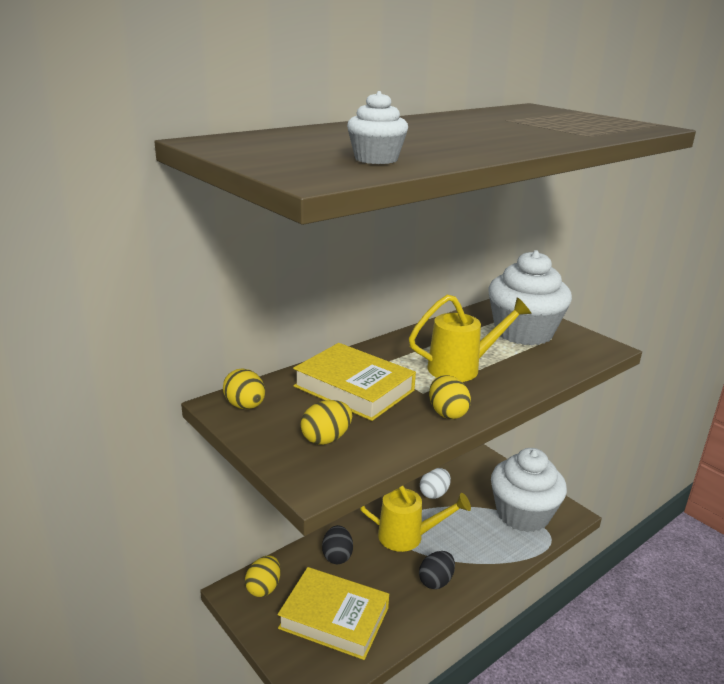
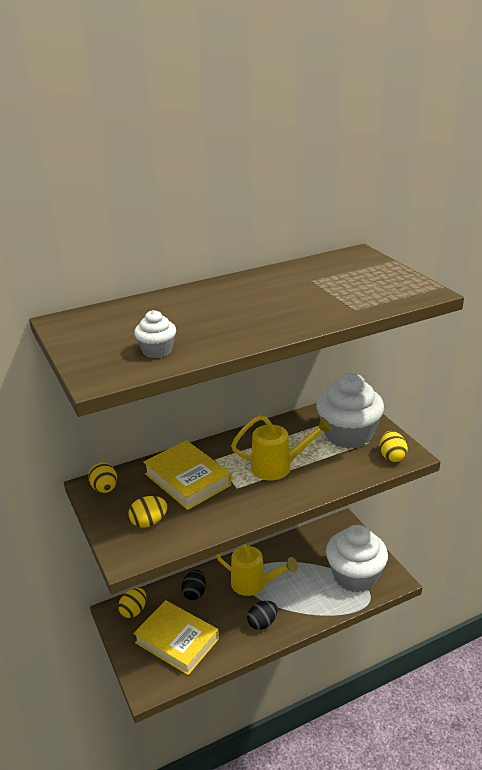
camera: 15 degrees right, 5 degrees up
white egg [420,468,451,499] -> none
yellow egg [429,375,471,419] -> yellow egg moved to [380,431,408,462]

